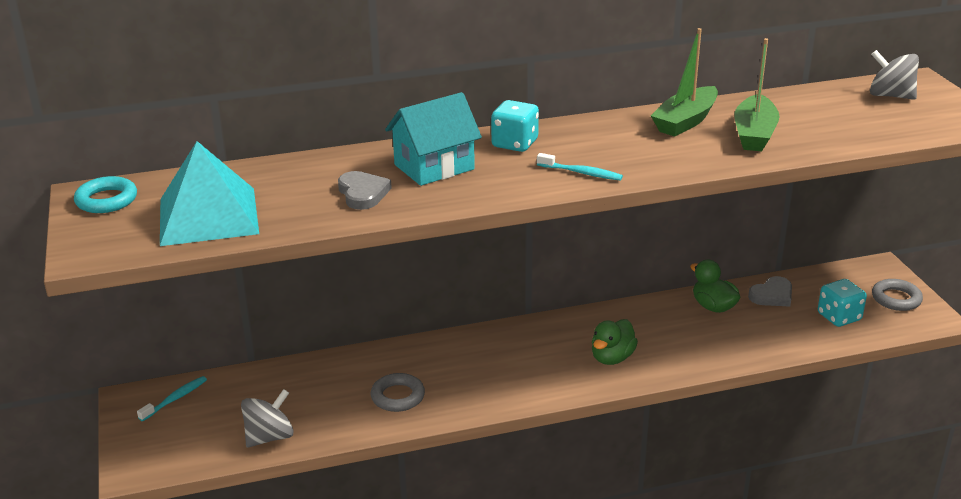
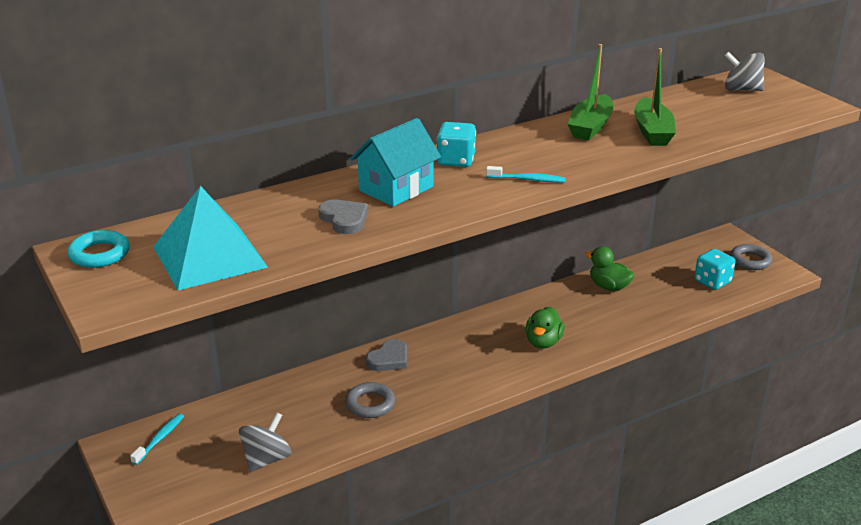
camera: 15 degrees left, 0 degrees up
grey heart [748,276,792,307] -> grey heart moved to [366,339,407,371]

